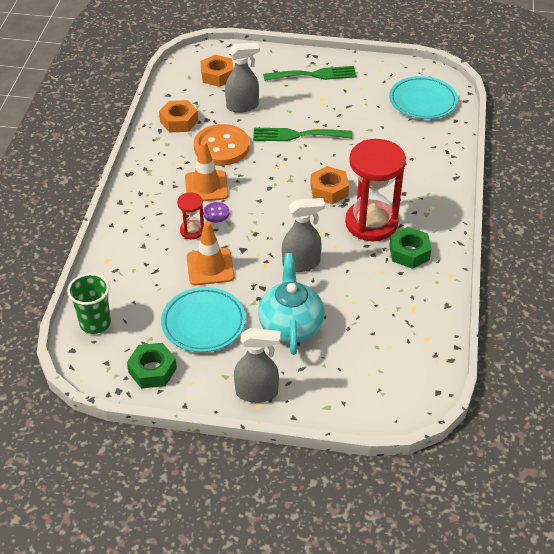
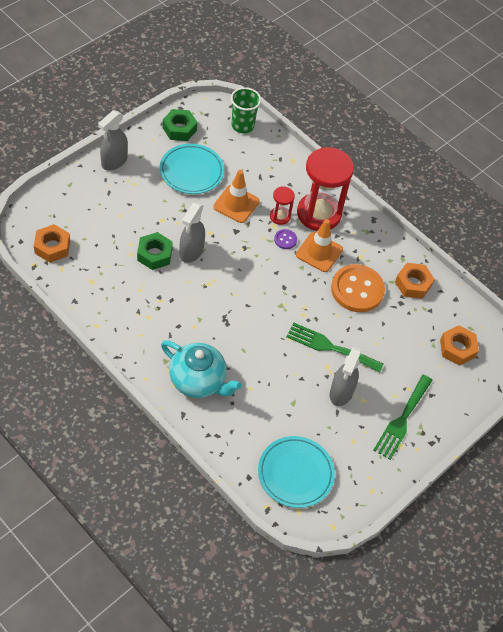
camera: 120 degrees right, 10 degrees up
grey spray bottle [225,43,260,113] -> grey spray bottle moved to [330,347,362,406]
green fork [253,128,352,141] -> green fork turned 105 degrees counterclockwise [287,323,383,373]
turquoise teapot [258,253,324,355] -> turquoise teapot moved to [161,340,242,398]
orange nut [310,166,349,204] -> orange nut moved to [34,224,70,263]
red hourglass [345,139,406,241] -> red hourglass moved to [297,147,354,231]
green nut [389,227,431,269] -> green nut moved to [137,232,172,270]

